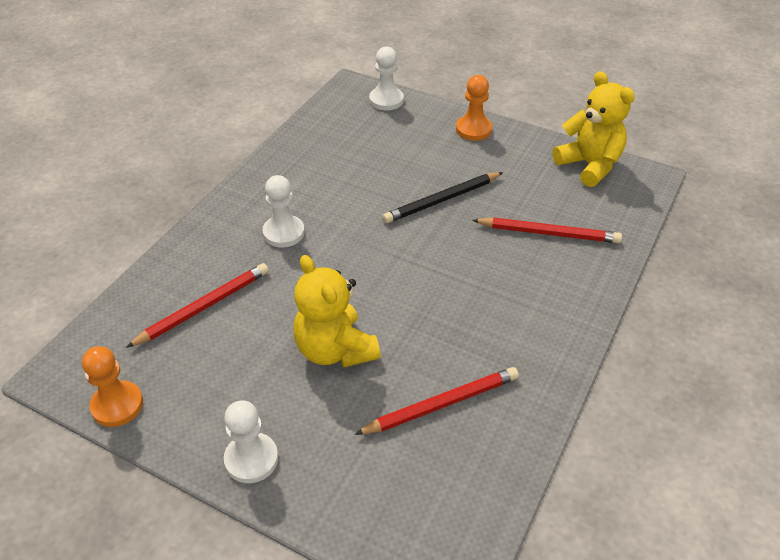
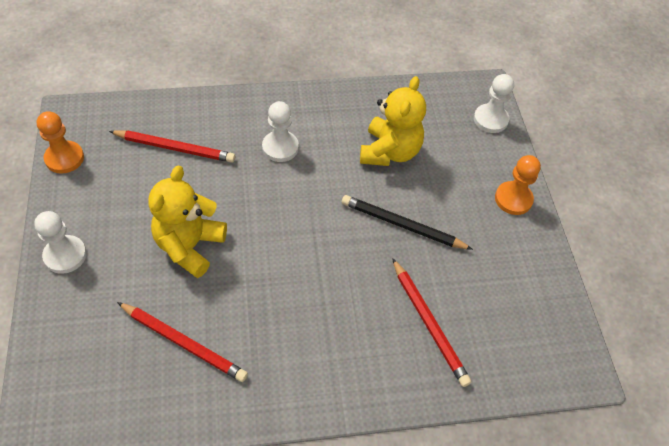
camera: 50 degrees right, 10 degrees up
yellow teddy bear [553,71,635,187] -> yellow teddy bear moved to [360,76,426,166]

